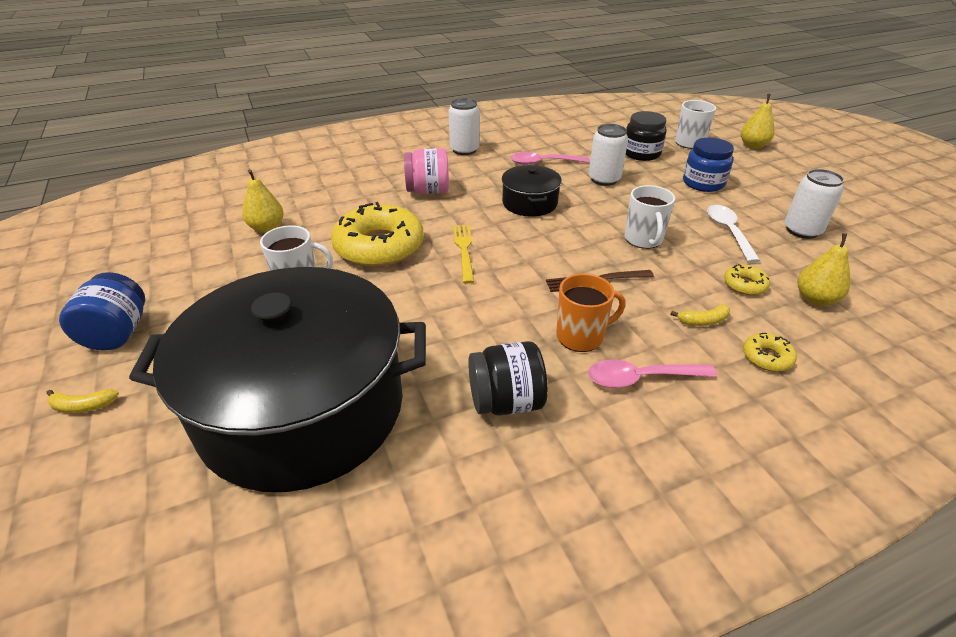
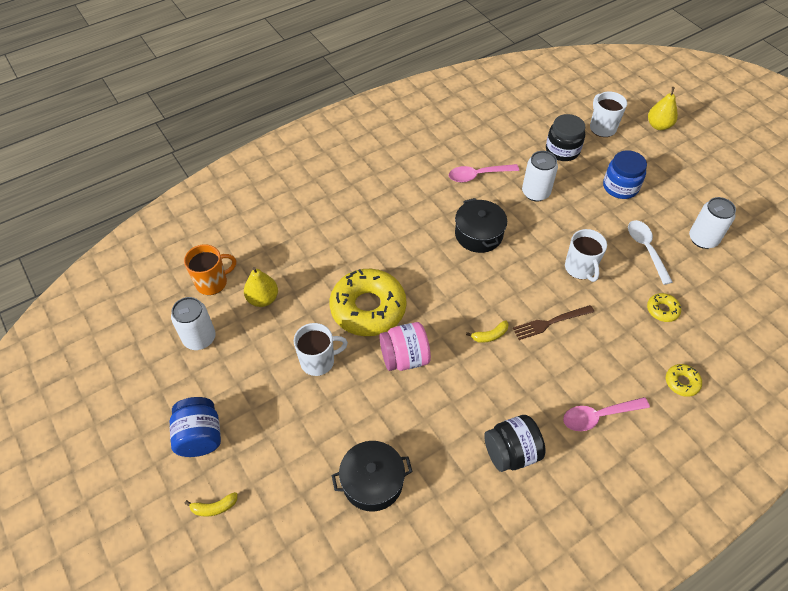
camera: 10 degrees left, 15 degrees up
black pot [129,267,426,492] -> black pot [332,441,413,512], size x0.43
pink jar [404,148,449,194] -> pink jar moved to [379,322,431,371]
white can [449,98,480,155] -> white can moved to [171,297,216,350]
yellow fork [453,225,474,284] -> none
orange mug [556,274,626,352] -> orange mug moved to [184,244,236,295]
yellow banana [670,304,730,326] -> yellow banana moved to [466,320,509,343]
yellow pear [798,233,850,306] -> none

